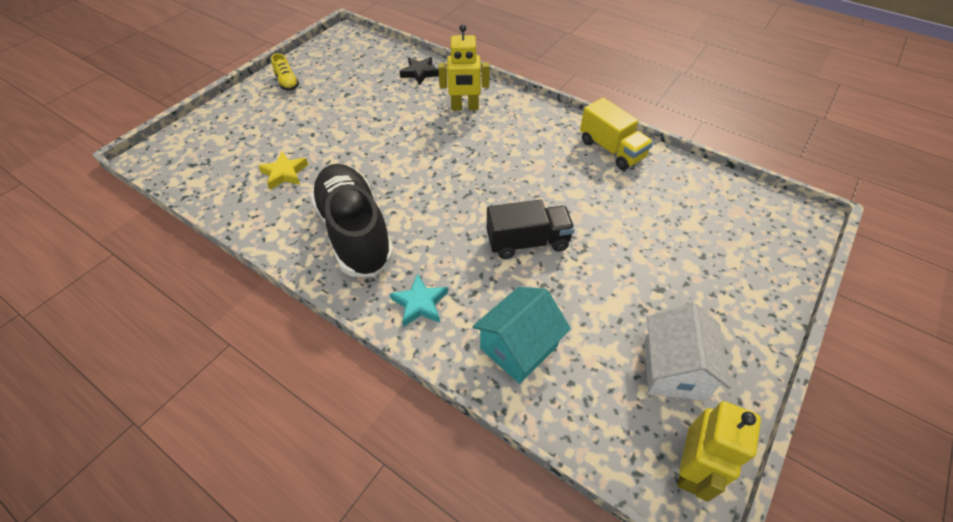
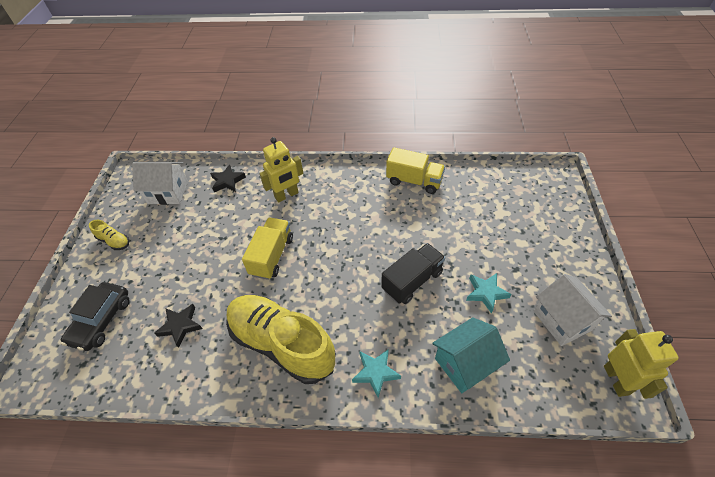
camera: 30 degrees left, 0 degrees up
yellow star [258,152,308,190] -> black star [154,304,202,347]
black shoe [310,164,394,277] -> yellow shoe [226,295,336,384]
turquoise house [472,287,571,384] -> turquoise house turned 45 degrees clockwise [432,317,510,393]
none -> black car [61,282,129,351]
none -> white house [132,162,188,205]
none -> yellow truck [242,218,293,280]
none -> turquoise star [466,273,512,314]

